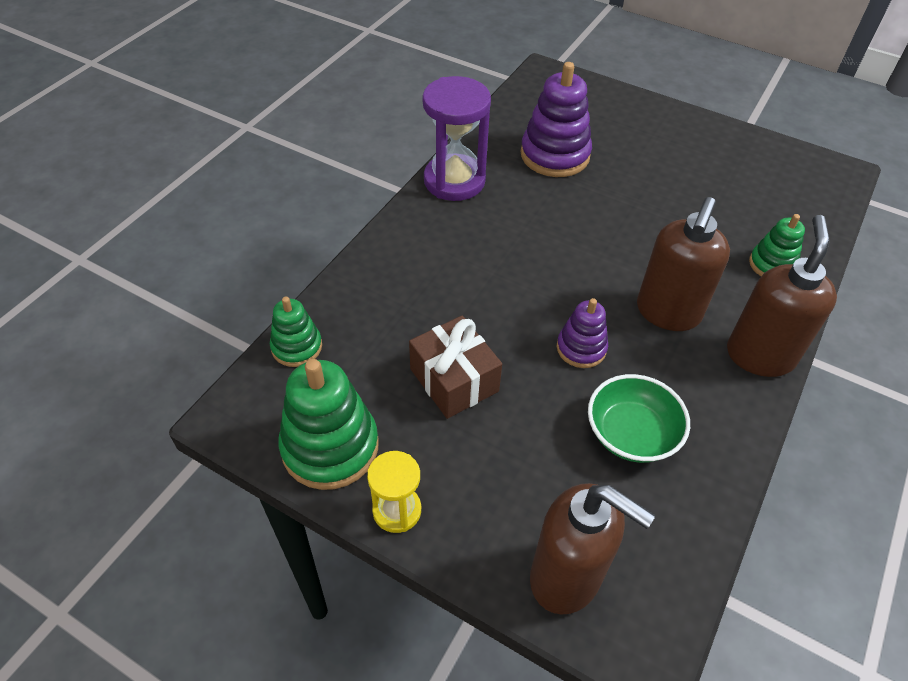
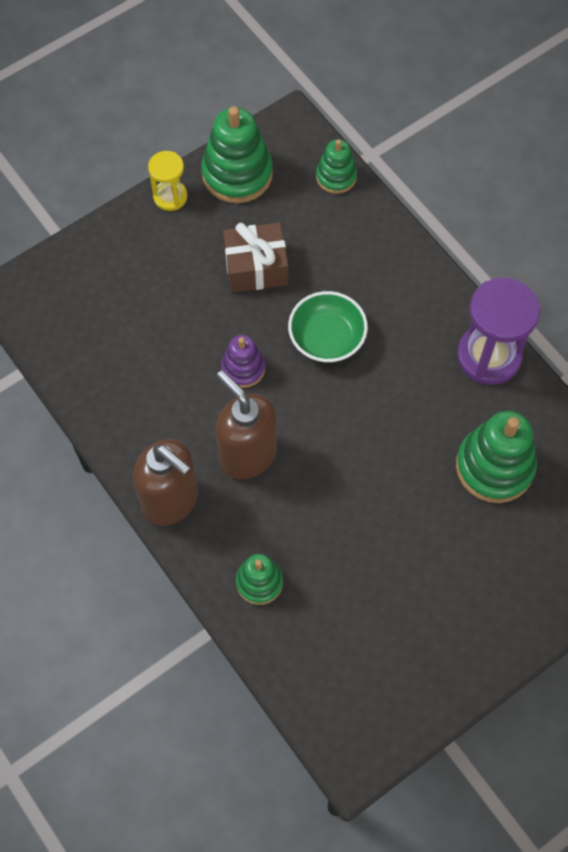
camera: 115 degrees right, 15 degrees up
purple stacking toy [520,62,592,177] -> green stacking toy [456,411,537,503]
brown soap dispenser [530,483,655,615] -> none
green bowl [588,374,690,463] -> green bowl moved to [288,291,368,363]

